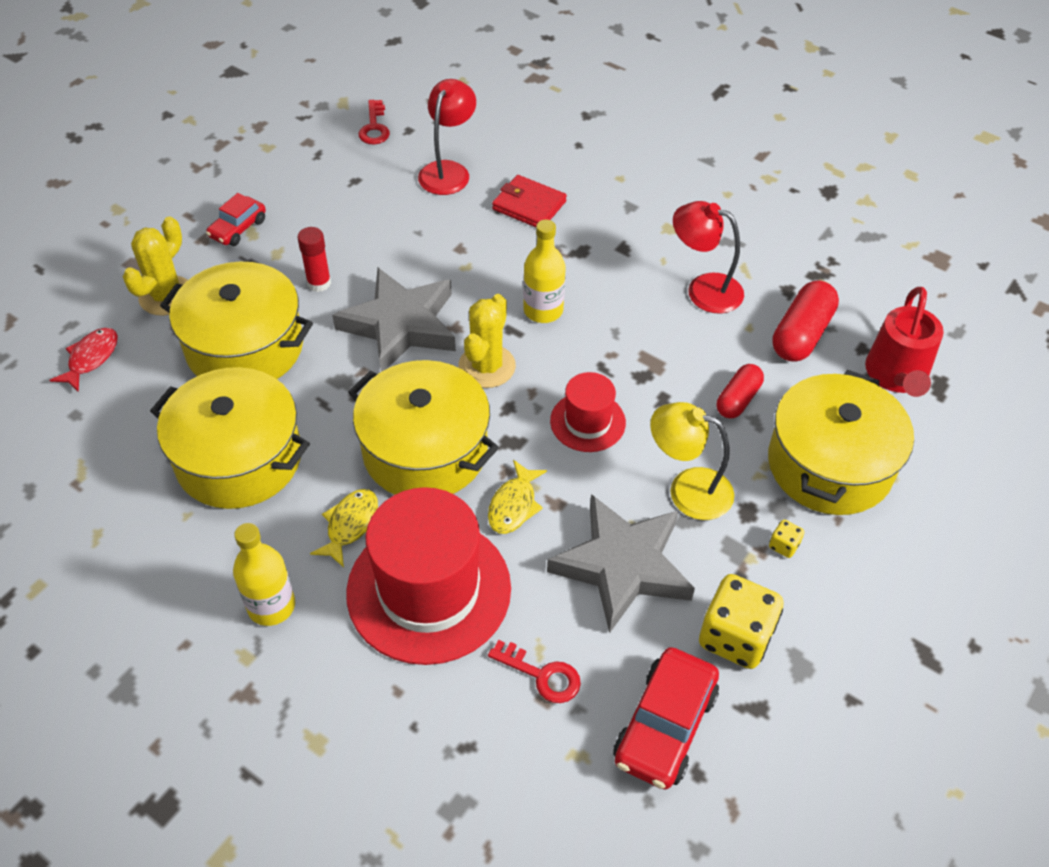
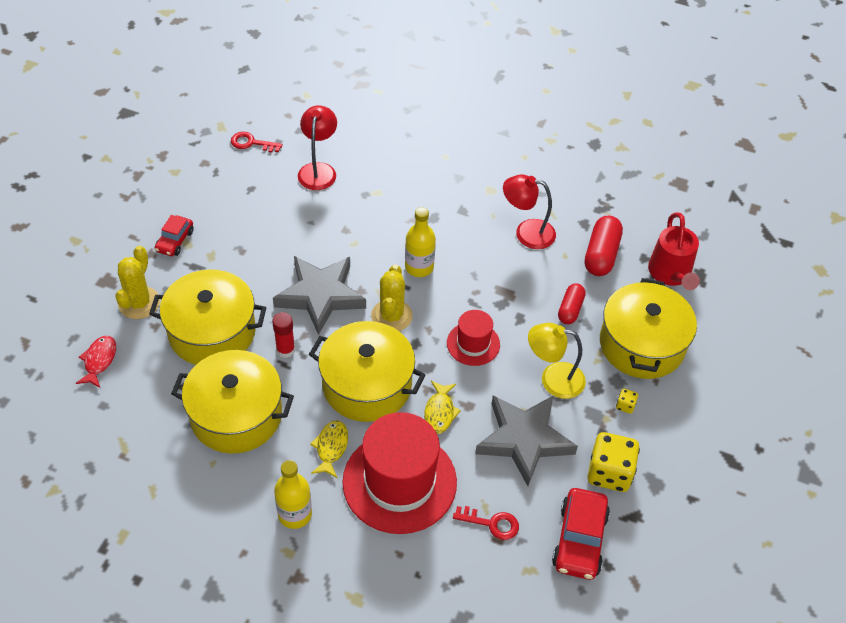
camera: 15 degrees left, 0 degrees up
red glue stick [297,227,331,292] -> red glue stick moved to [272,312,295,358]
red key [359,100,390,144] -> red key turned 120 degrees clockwise [231,132,283,152]
red wallet [492,175,567,227] -> none

